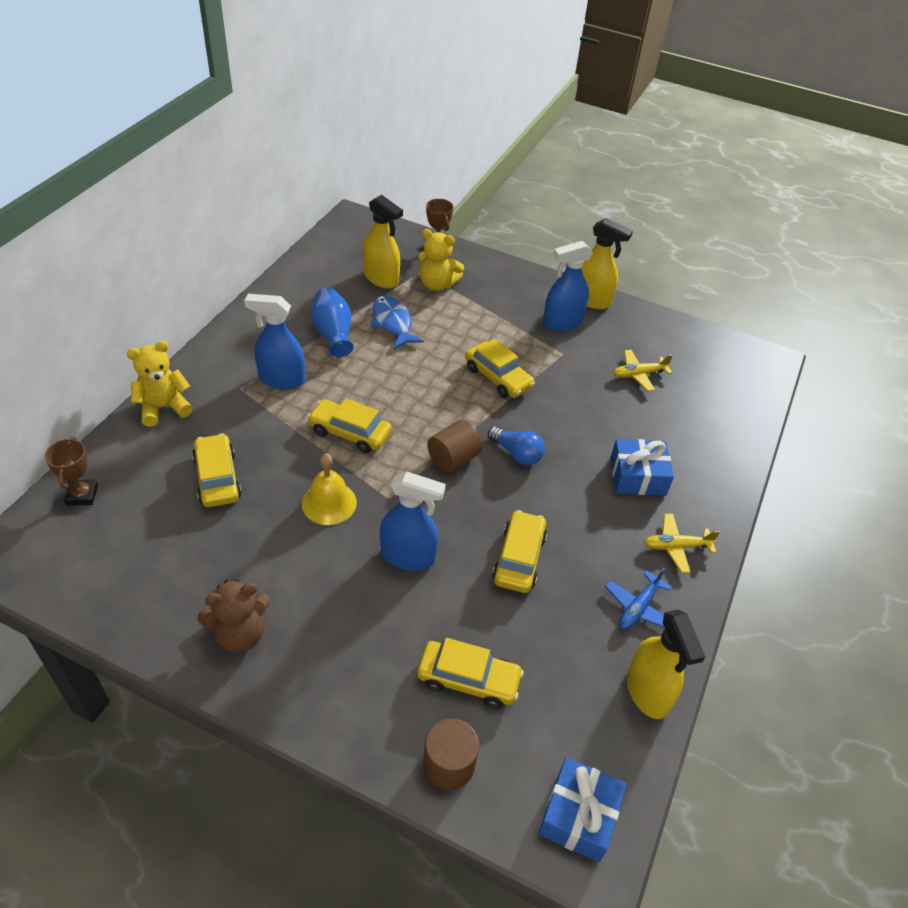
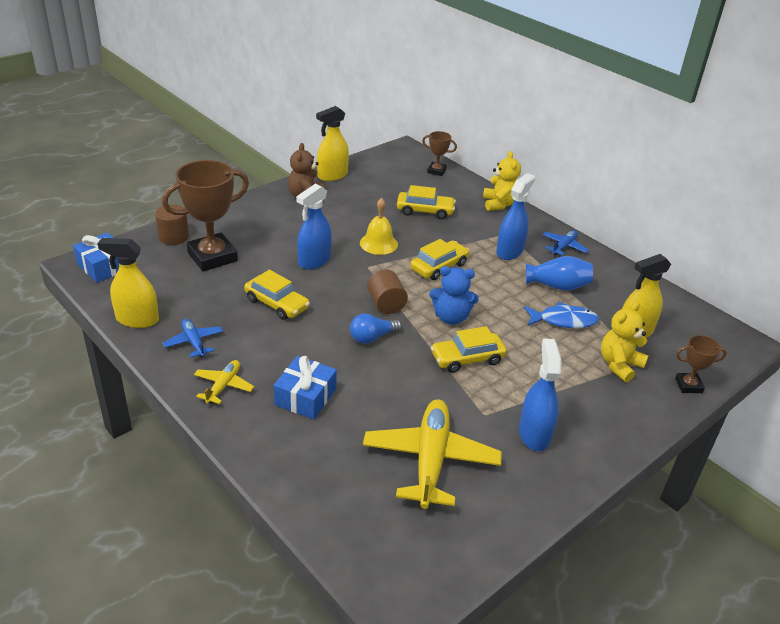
camera: 115 degrees right, 10 degrees down
yellow car [417,638,524,709] -> brown trophy [162,160,249,271]
yellow spray bottle [582,218,633,309] -> yellow spray bottle moved to [316,106,349,181]
yellow plane [613,350,673,392] -> yellow plane [363,399,502,509], size x2.01
none -> blue teddy bear [429,266,479,325]
none -> blue plane [542,230,589,256]

